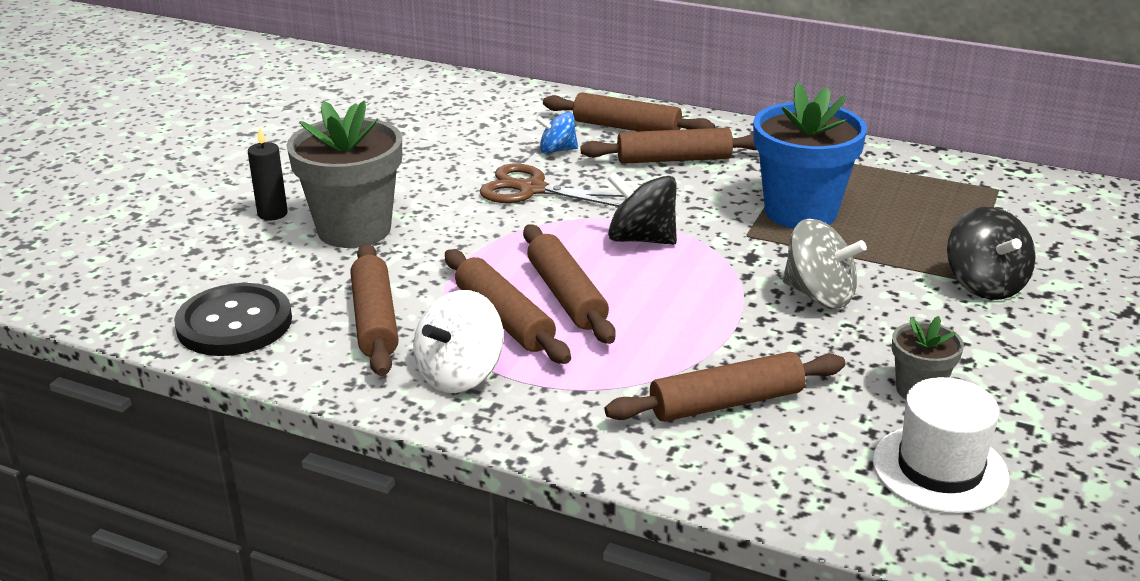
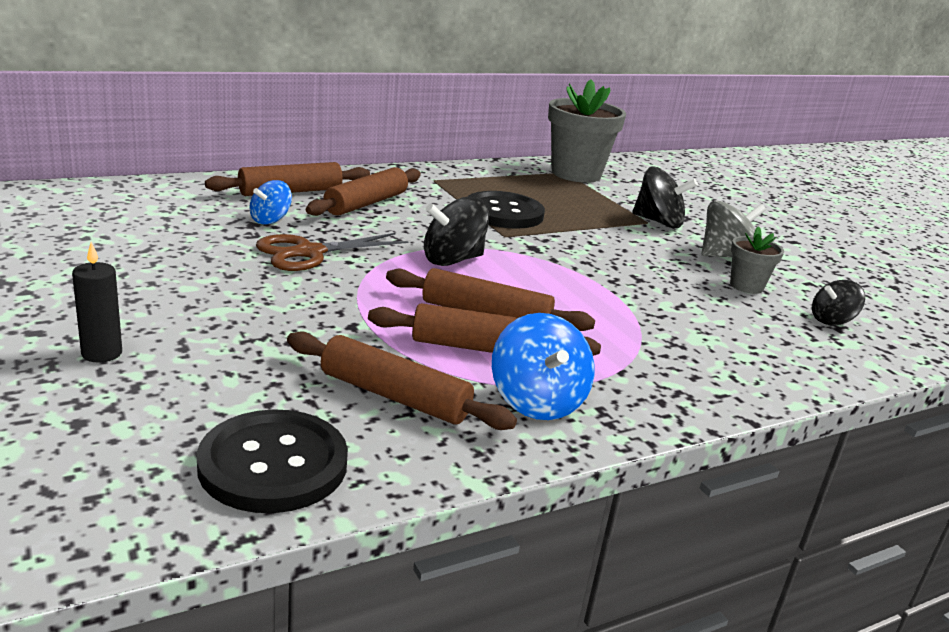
camera: 55 degrees left, 5 degrees down
grey flower pot [286,101,402,248] -> grey flower pot moved to [548,79,626,183]
white spinning top [413,290,504,393] -> blue spinning top [492,313,595,420]
brown rolling pin [605,352,845,422] -> none
blue flower pot [753,82,867,229] -> black button [467,191,545,229]
grey spinning top [783,219,867,308] -> grey spinning top moved to [702,200,766,257]
white hat [873,377,1010,514] -> black spinning top [812,280,865,325]

